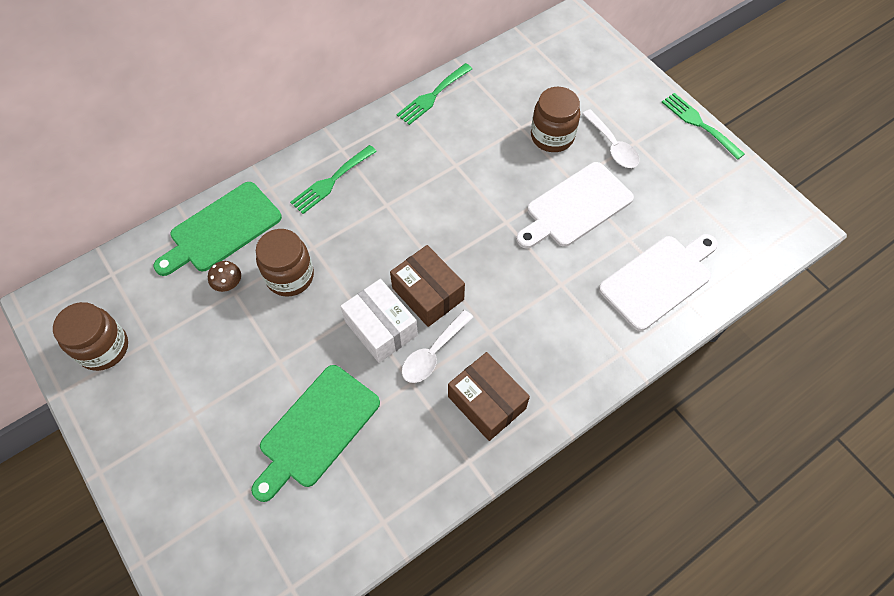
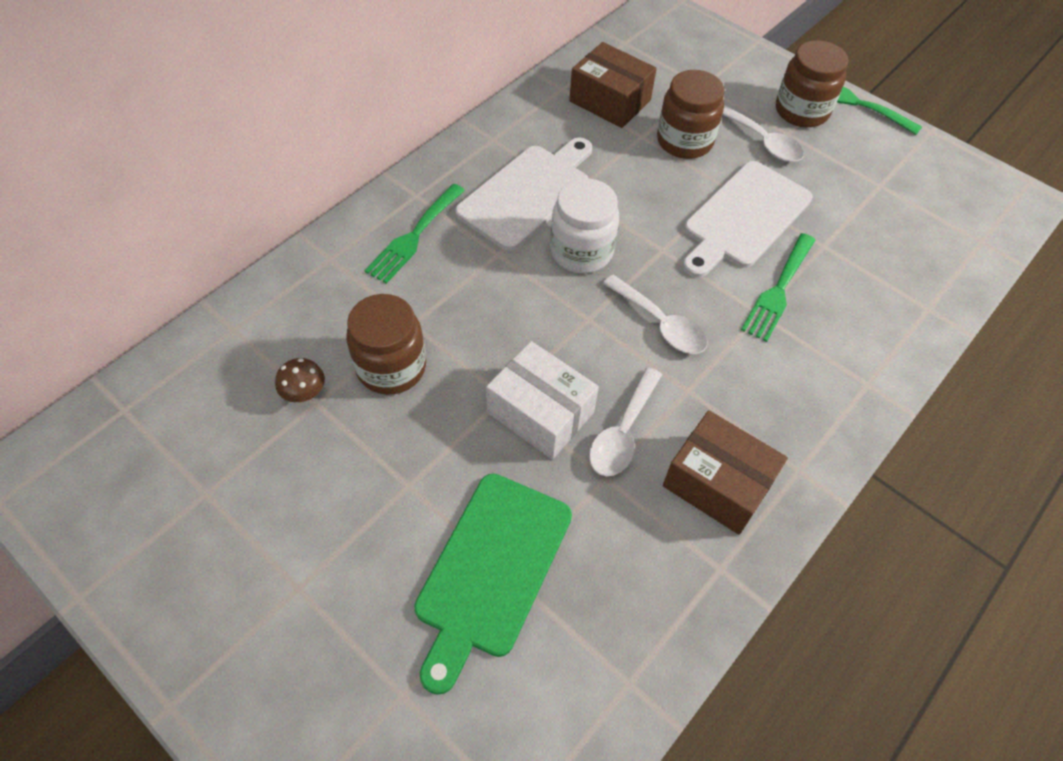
camera: 15 degrees left, 5 degrees down
brown jar [53,302,128,371] -> brown jar moved to [776,40,849,127]
green cutting board [154,182,282,276] -> none
brown box [390,245,465,327] -> brown box moved to [569,42,657,128]
green fork [397,63,472,125] -> green fork moved to [741,233,815,342]
white cutting board [599,234,718,331] -> white cutting board moved to [455,137,592,251]
none -> white jar [550,178,619,273]
none -> white spoon [603,275,707,354]

